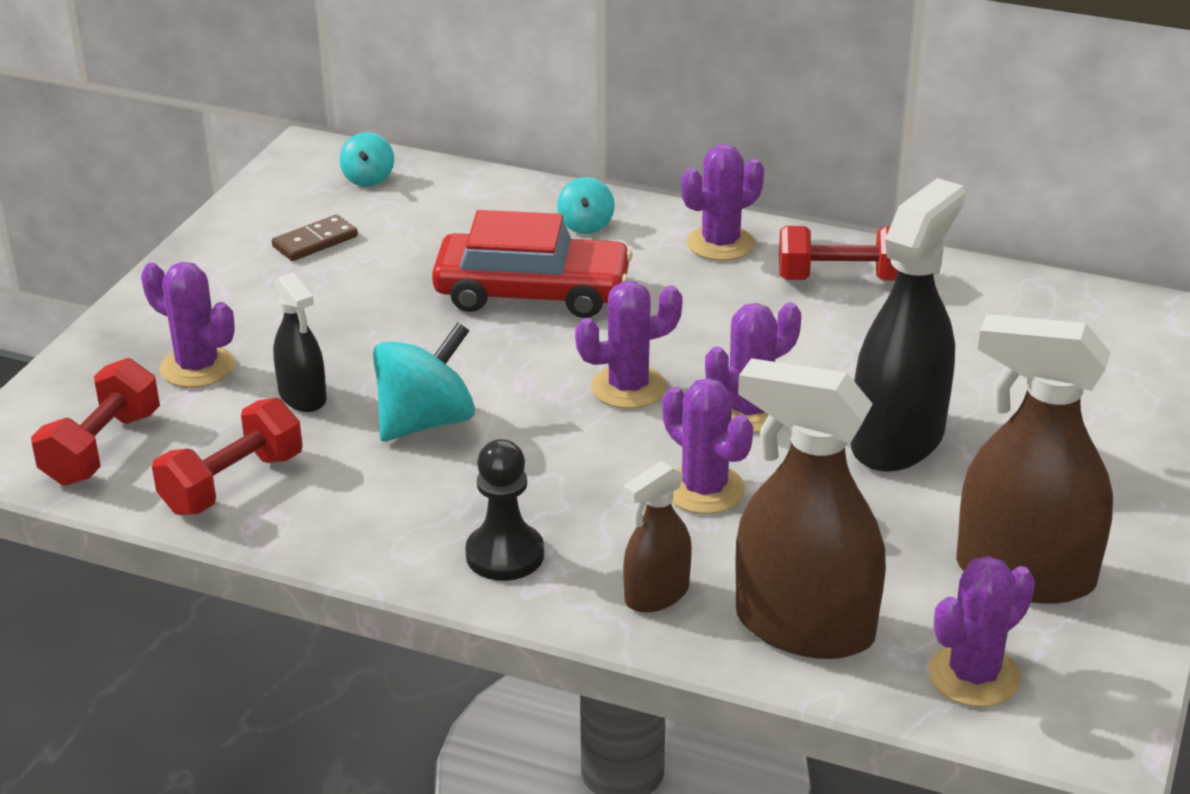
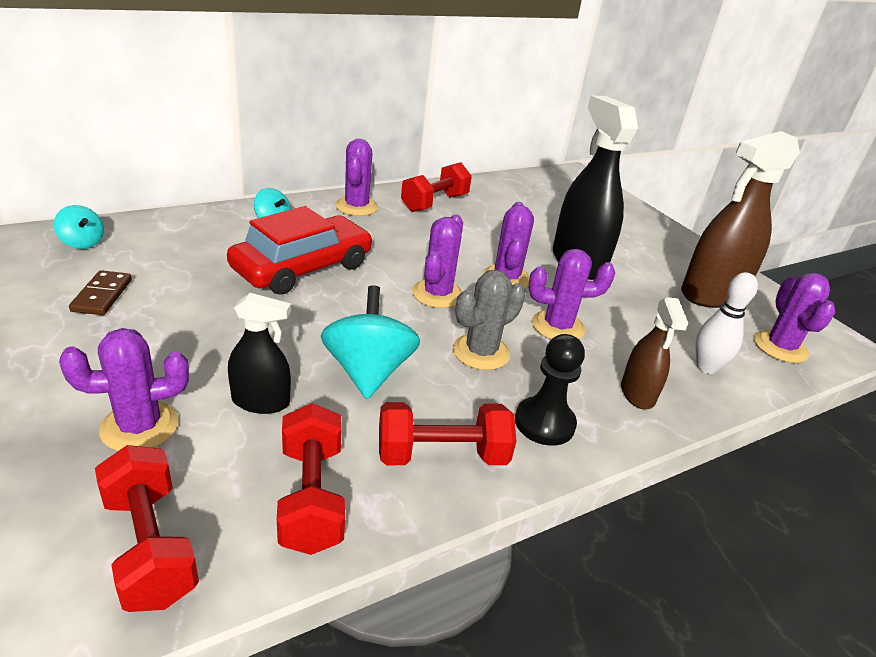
camera: 55 degrees left, 0 degrees up
brown spray bottle [735,358,886,659] -> white bowling pin [696,272,758,374]
none -> red dumbbell [379,402,516,465]
none -> grey cactus [453,270,525,370]

